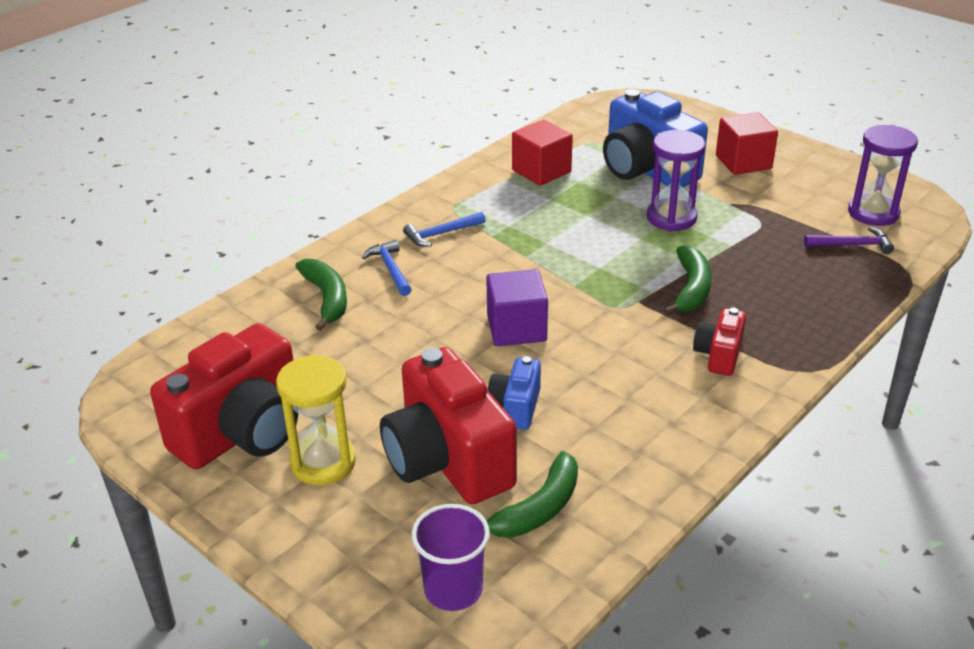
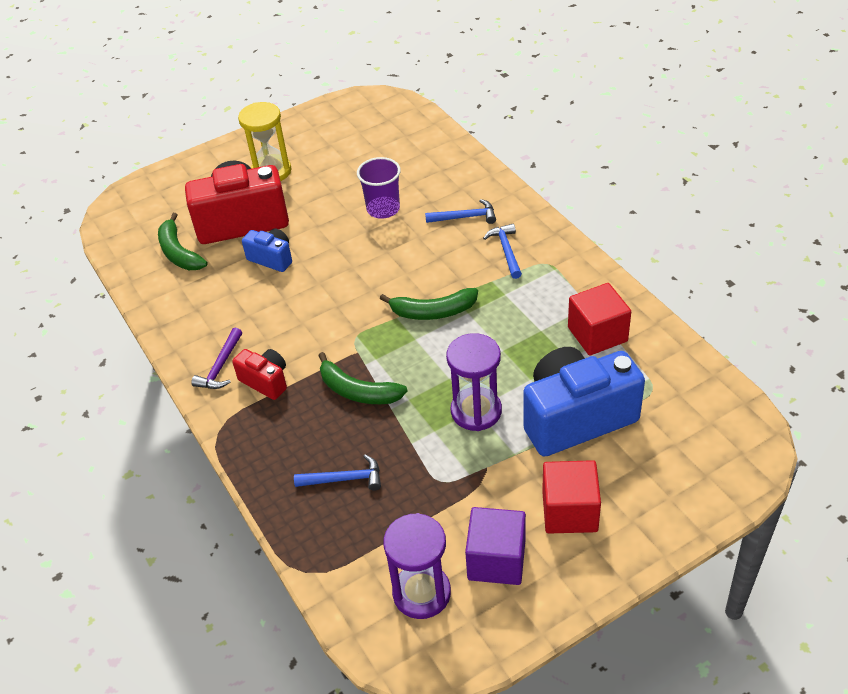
camera: 110 degrees right, 10 degrees up
red camera [150,323,298,469] -> none
green banana [295,259,347,331] -> green banana moved to [380,288,478,320]
purple cup [411,504,490,611] -> purple cup moved to [357,157,401,219]
purple cube [486,269,548,346] -> purple cube moved to [465,507,526,585]
purple hammer [804,227,894,254] -> purple hammer moved to [191,328,242,389]
none -> blue hammer [294,455,381,491]

